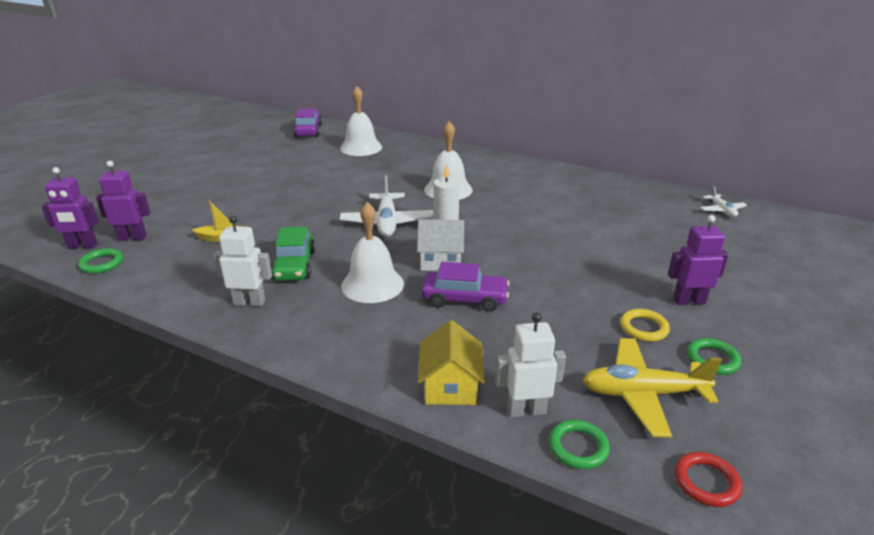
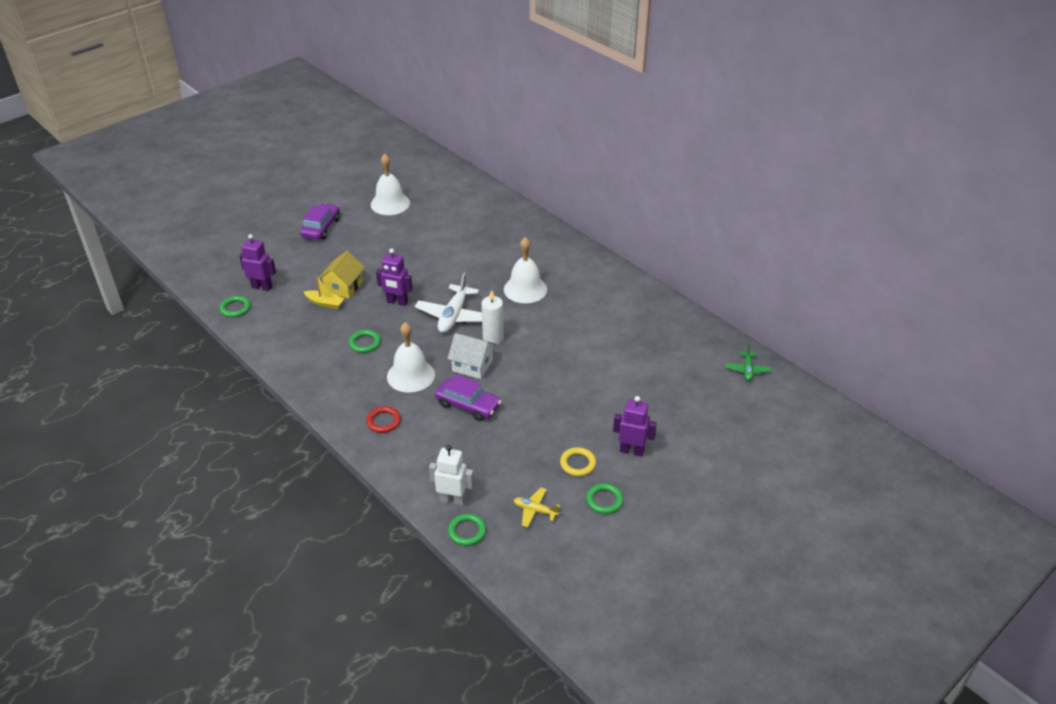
camera: 20 degrees right, 10 degrees up
purple robot [41,167,99,249] -> purple robot moved to [376,249,413,306]
white robot [213,216,272,306] -> none
green car [271,227,315,281] -> green ring [349,330,381,353]
purple car [293,108,322,137] -> purple car moved to [300,203,340,240]
white bell [340,86,382,156] -> white bell moved to [371,154,410,215]
yellow house [418,320,485,405] -> yellow house moved to [319,251,365,299]
yellow plane [583,338,722,437] -> yellow plane [514,488,560,527], size x0.54
red ring [675,452,742,507] -> red ring moved to [366,406,401,433]
white plane [700,186,747,217] -> green plane [726,344,771,381]

